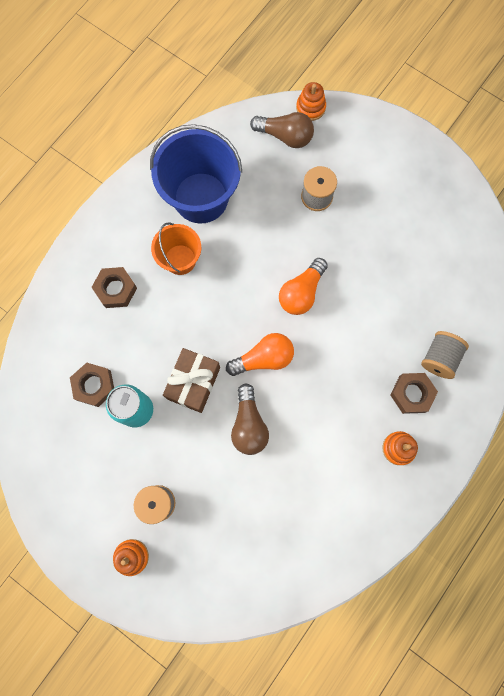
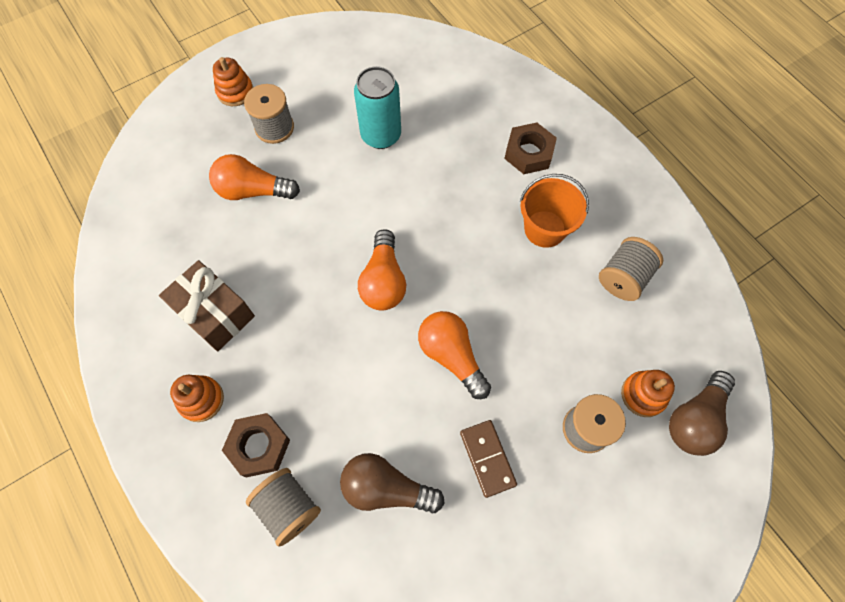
camera: 110 degrees right, 10 degrees down
brown nut [70,363,114,407] -> none
blue bucket [150,124,242,223] -> grey spool [599,237,663,301]
brown gift [163,348,220,413] -> brown gift moved to [159,260,255,351]
brown light bulb [231,384,269,455] -> brown light bulb moved to [340,453,444,514]
orange stacking toy [296,82,326,121] -> orange stacking toy moved to [621,370,675,417]
none -> orange light bulb [209,154,300,200]
none -> brown domino [460,420,517,498]

